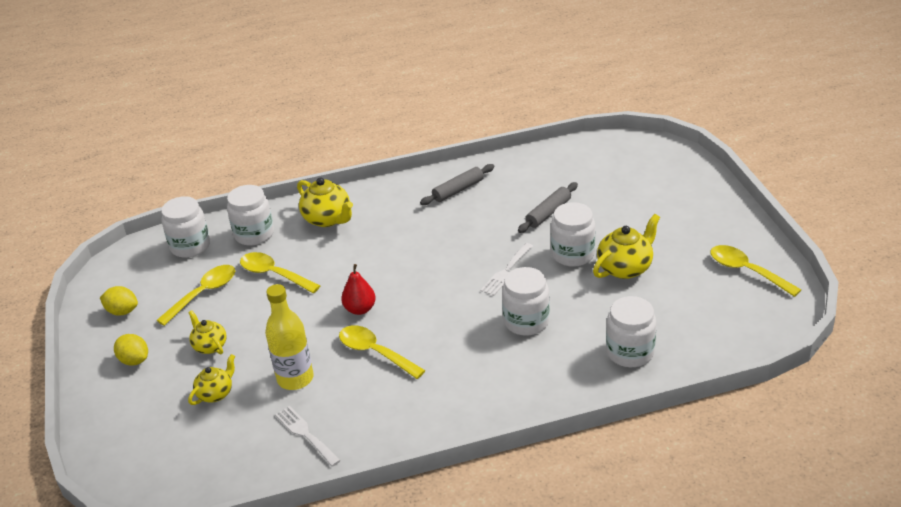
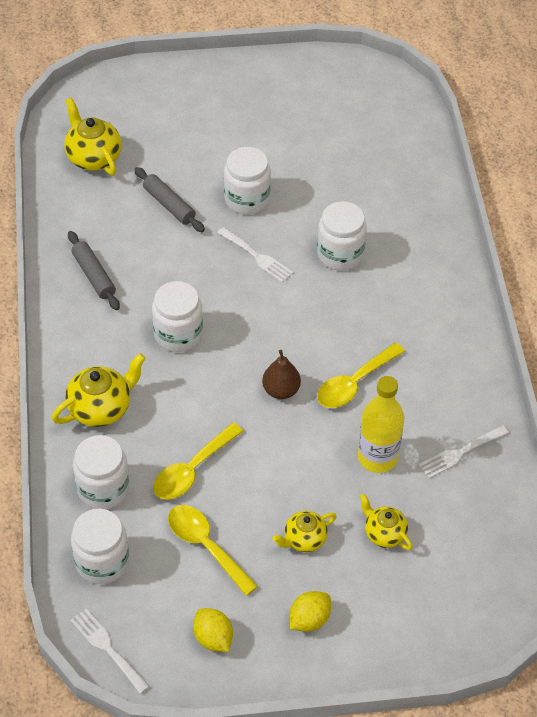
camera: 85 degrees left, 15 degrees up
yellow lemon [100,286,138,316] -> yellow lemon turned 60 degrees counterclockwise [193,608,233,652]
red pear [341,264,376,315] -> brown pear [262,350,301,399]
yellow teapot [593,214,660,279] -> yellow teapot moved to [64,98,122,175]
white jar [606,296,656,367] -> white jar moved to [152,281,203,352]
yellow spoon [710,245,801,297] -> none
none -> white fork [70,609,150,694]

